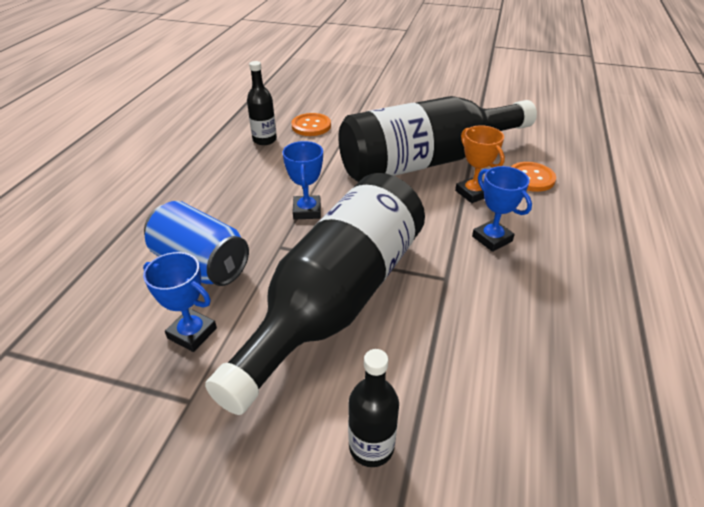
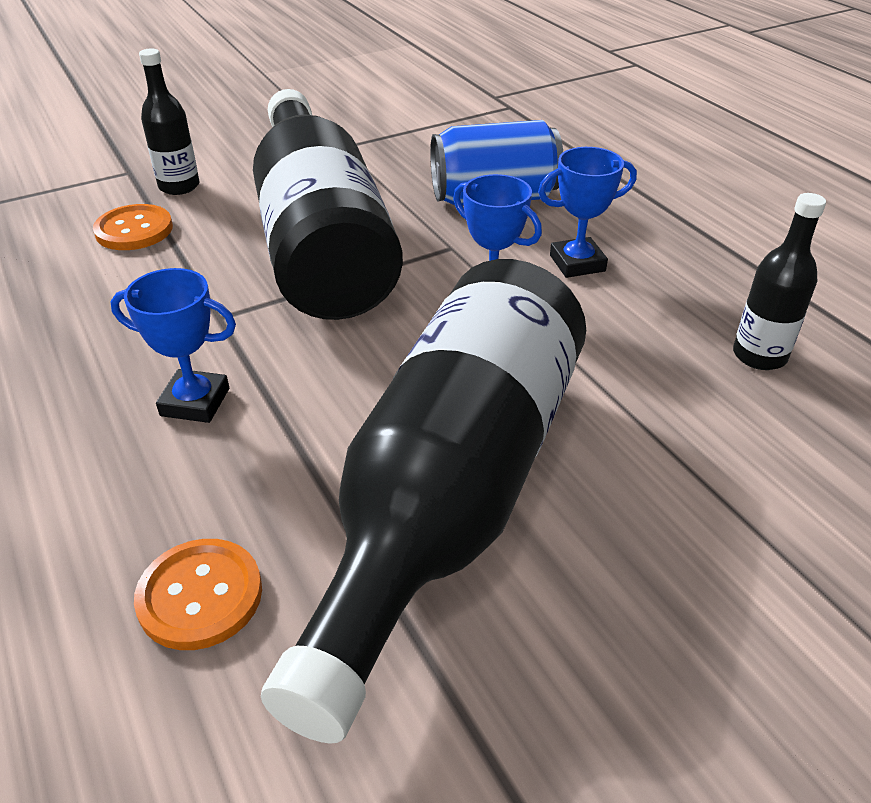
camera: 135 degrees right, 0 degrees up
blue trophy [143,252,217,352] -> blue trophy moved to [538,147,637,278]
orange button [292,113,331,136] -> orange button moved to [93,204,173,250]
orange trophy [455,125,505,203] -> none

